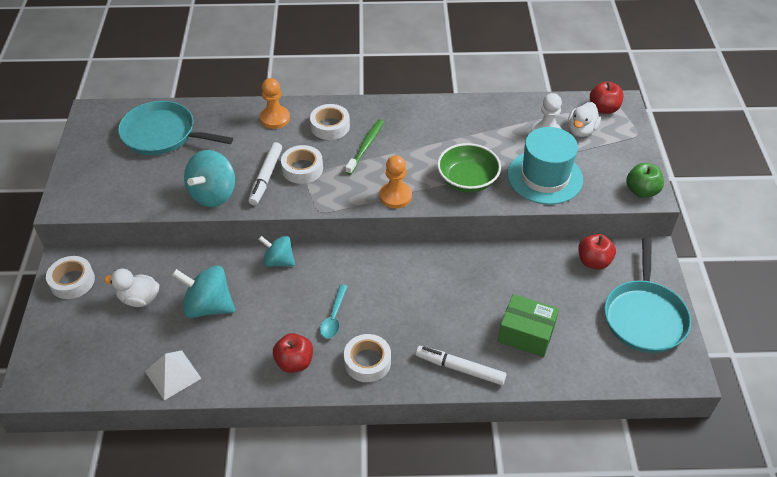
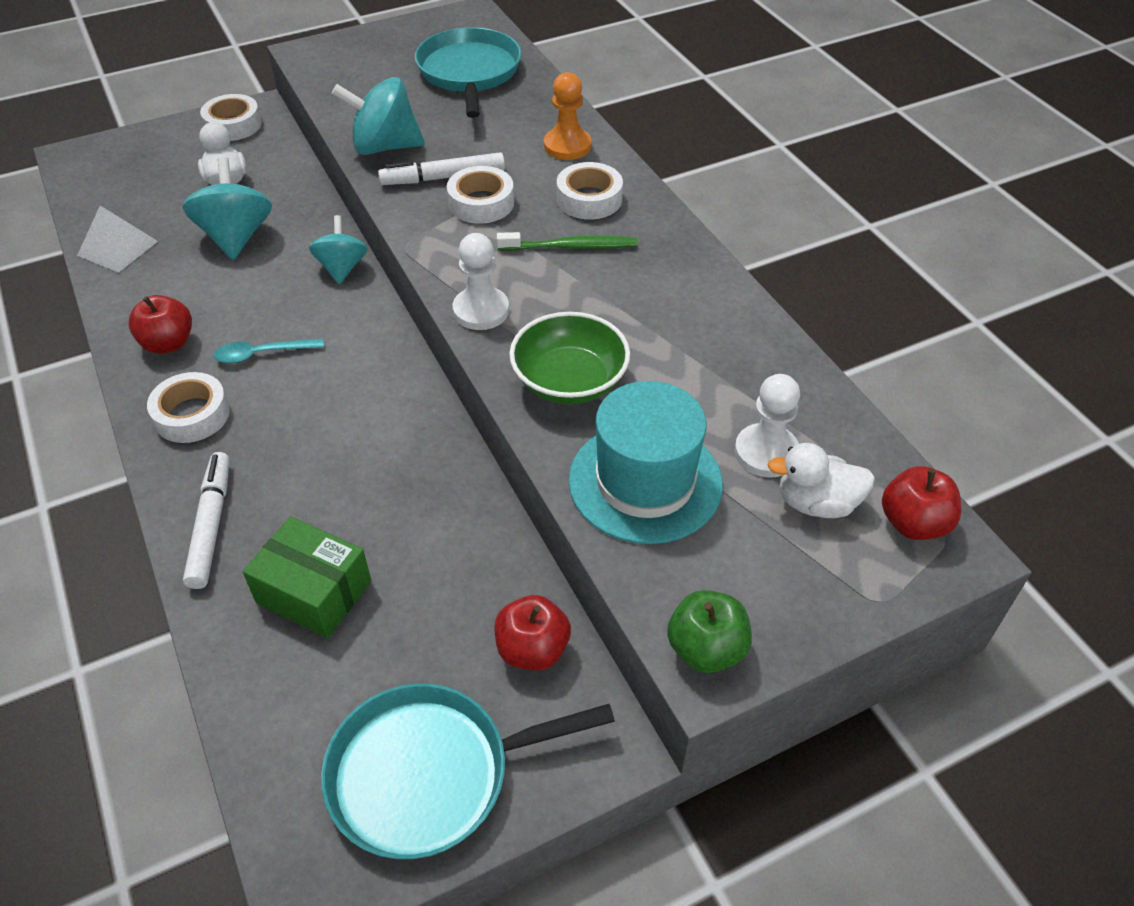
camera: 65 degrees right, 0 degrees up
orange pawn [379,155,412,208] -> white pawn [453,233,509,330]
green box [498,294,559,357] -> green box turned 60 degrees counterclockwise [243,516,371,638]

